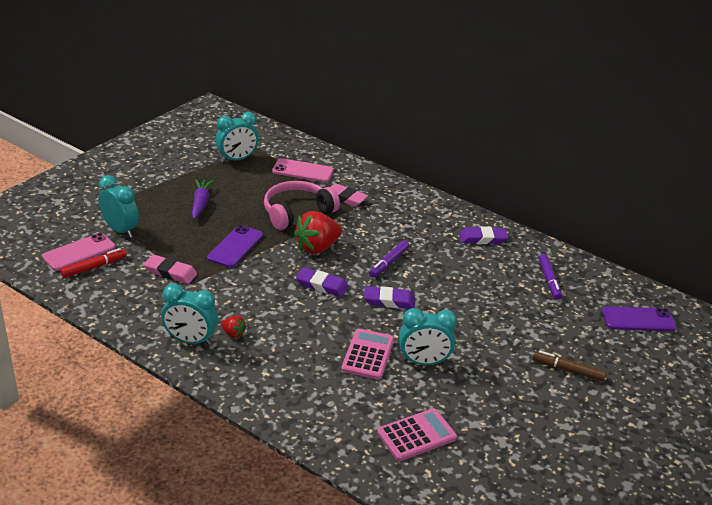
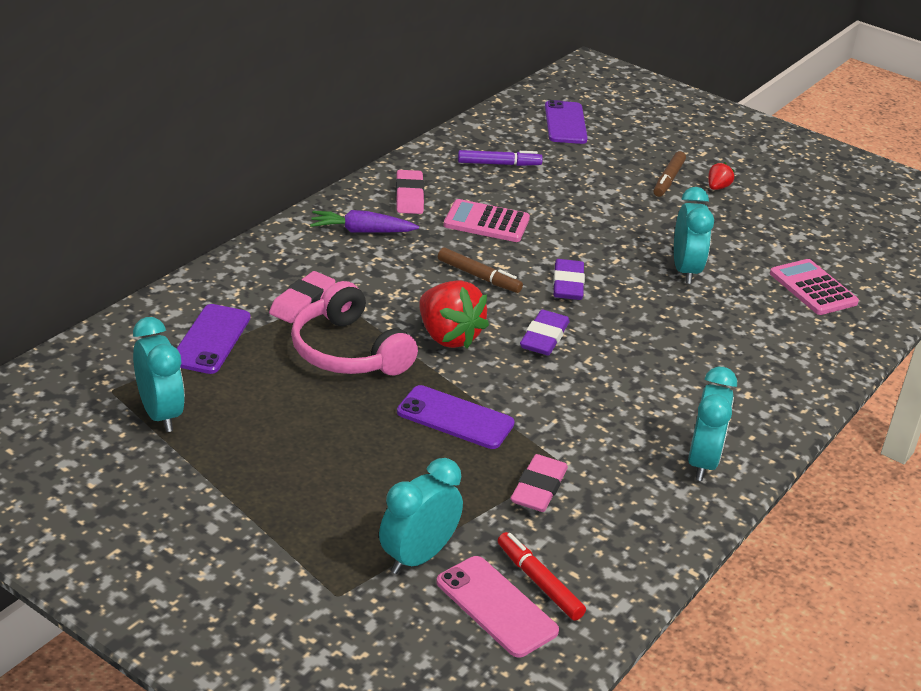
camera: 90 degrees left, 0 degrees up
purple carrot [192,179,214,219] -> purple carrot moved to [310,210,419,232]
red strawberry [221,315,246,338] -> red strawberry moved to [708,162,734,190]
pink phone [272,158,334,182] -> purple phone [176,304,250,374]
pink calculator [341,329,394,380] -> pink calculator moved to [444,199,530,242]
purple marker [369,240,409,277] -> brown marker [438,247,523,293]
purple eraser [459,226,508,244] -> pink eraser [396,170,424,214]

